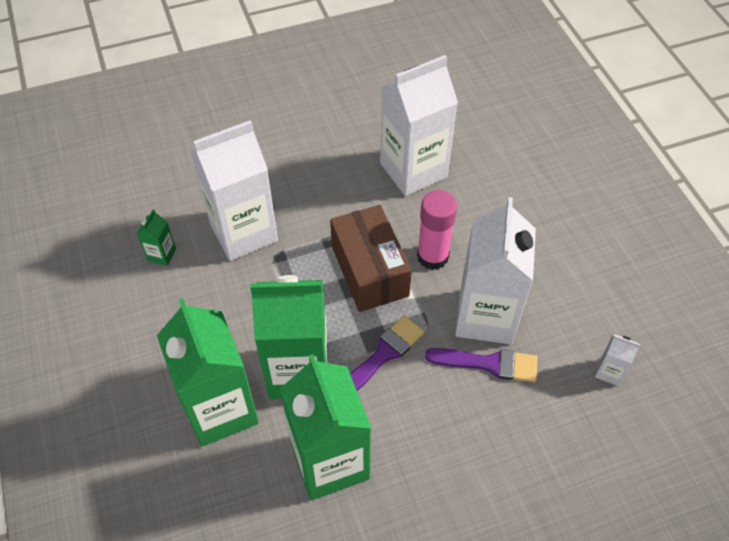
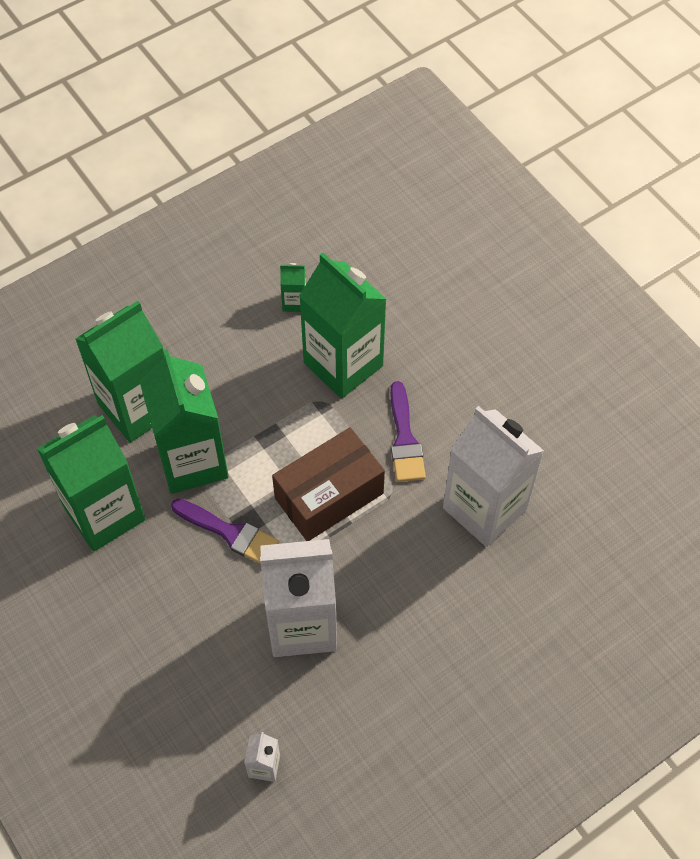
camera: 75 degrees right, 5 degrees up
white carton [191,120,278,261] -> green carton [299,252,386,399]
pink glue stick [417,190,457,270] -> none
purple brush [425,348,537,382] -> purple brush moved to [390,381,426,482]

